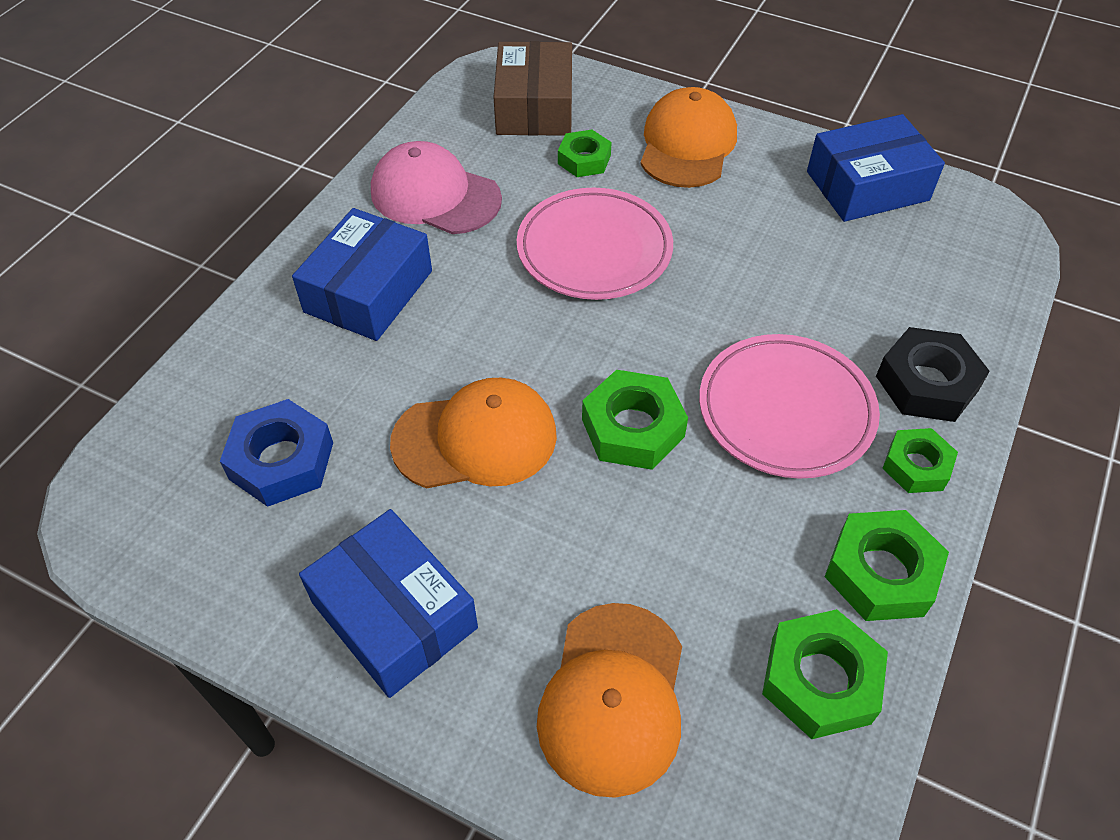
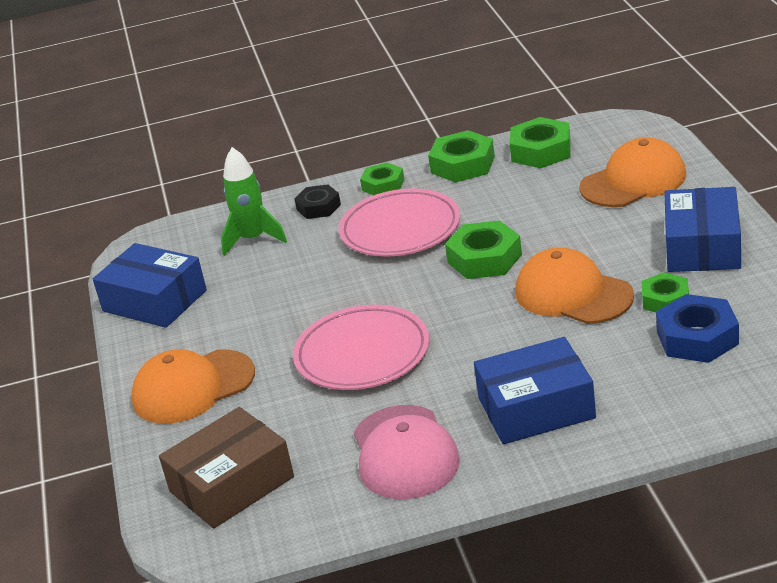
camera: 125 degrees left, 20 degrees down
green nut [558,130,612,177] -> green nut moved to [642,272,689,313]
black nut [876,327,990,422] -> black nut [294,185,341,219], size x0.65
none -> green rocket [221,147,287,256]

